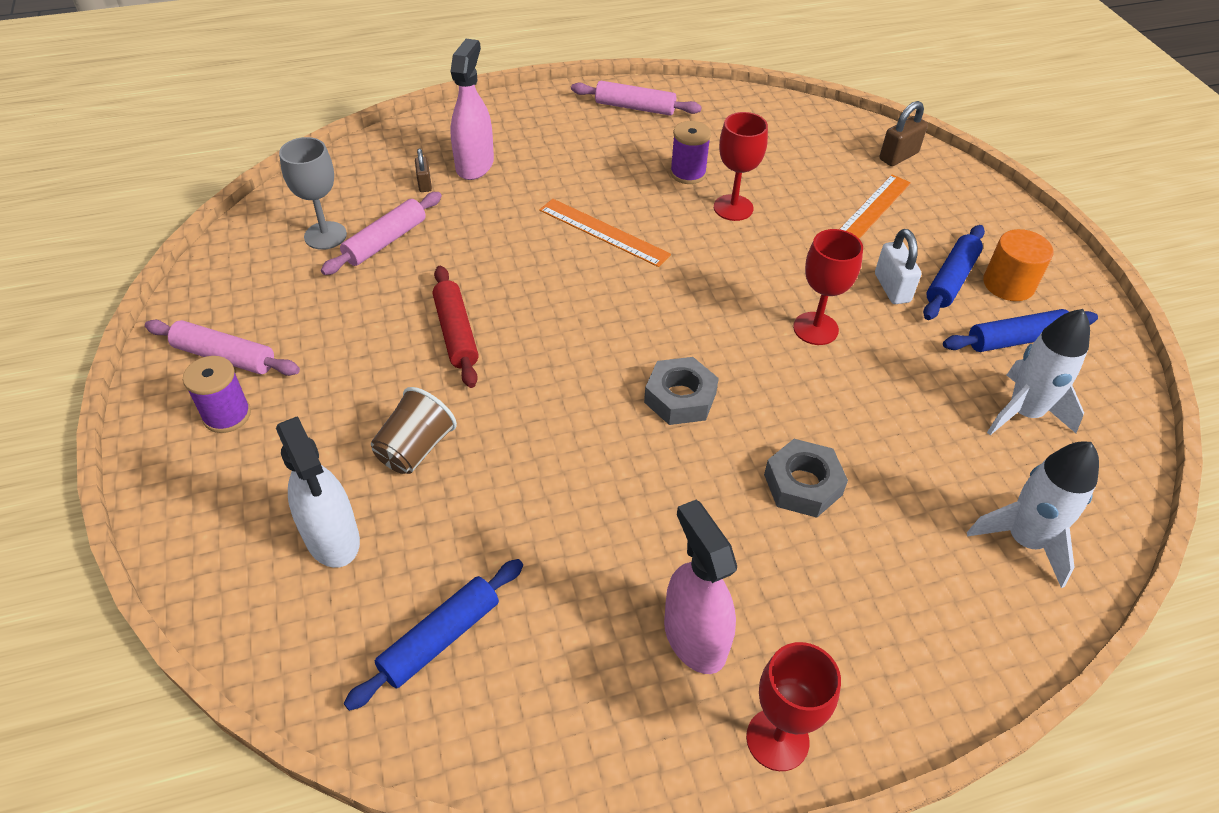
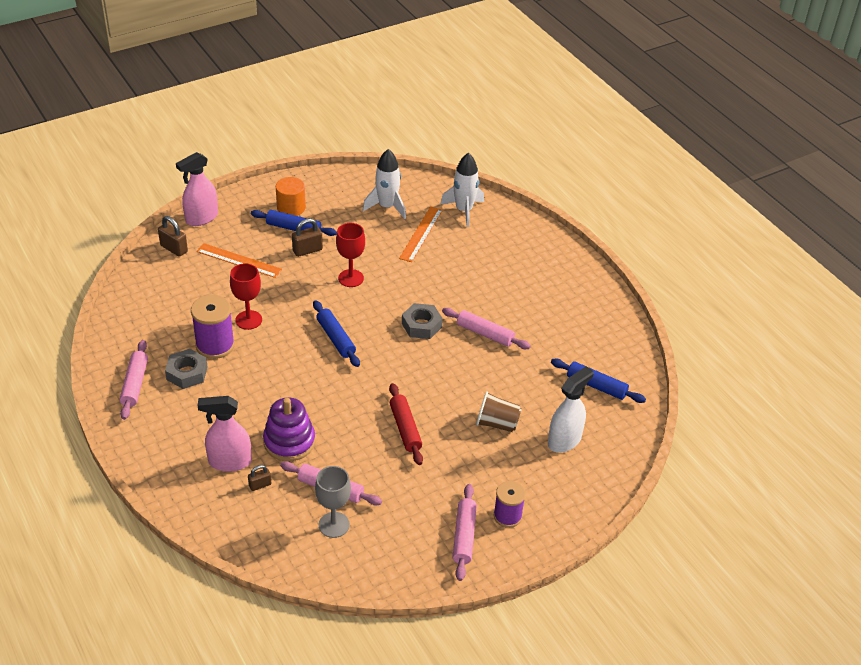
camera: 105 degrees left, 5 degrees down
red rolling pin [433,266,479,388] -> red rolling pin turned 75 degrees counterclockwise [389,383,423,465]
orange ruler [539,199,671,267] -> orange ruler moved to [399,206,443,262]
pink spray bottle [664,500,737,674] -> pink spray bottle moved to [176,152,218,226]
purple spool [670,121,711,184] -> purple spool [191,295,235,359], size x1.51
red goblet [746,642,841,771] -> none
grey nut [764,439,848,518] -> grey nut moved to [165,349,208,389]
white padlock [875,229,921,304] -> brown padlock [292,218,323,257]
blue rolling pin [943,309,1098,352] -> blue rolling pin moved to [313,300,360,367]
none -> purple stacking toy [263,397,315,461]
none -> pink rolling pin [442,308,531,349]

